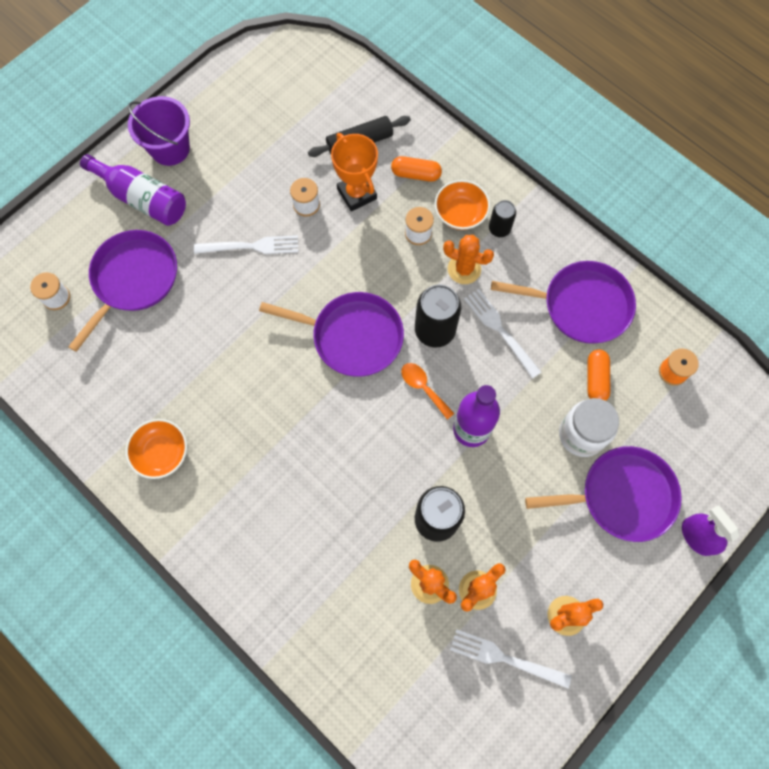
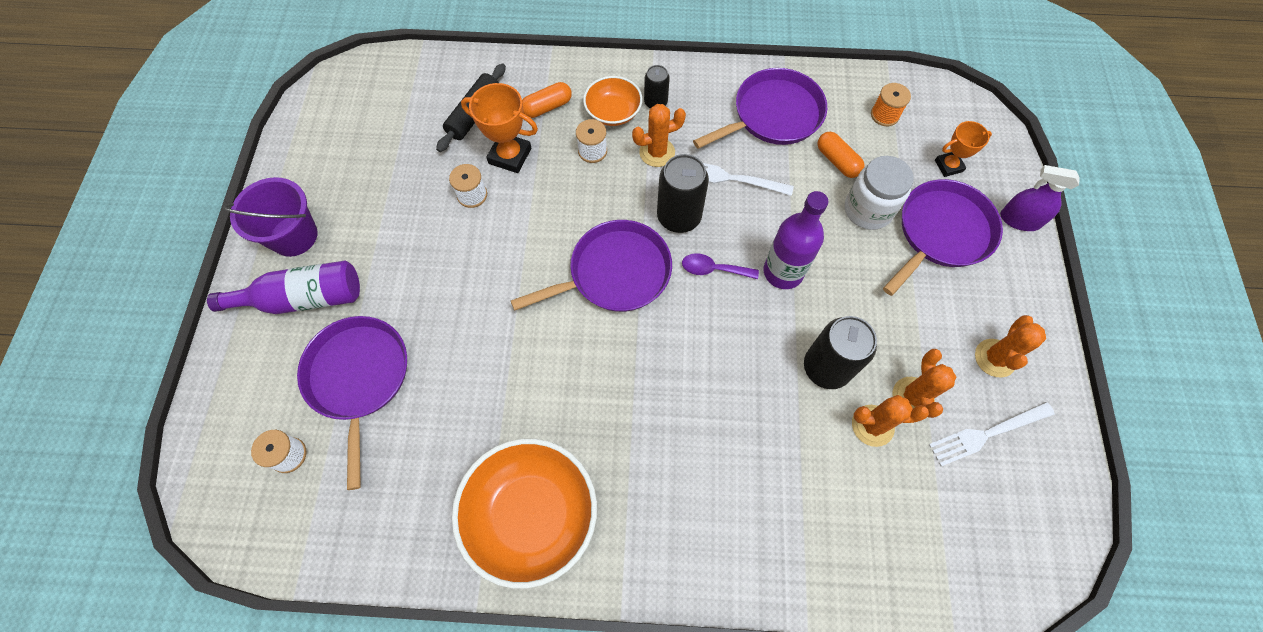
camera: 40 degrees left, 5 degrees down
orange bowl [126,419,187,479] -> orange bowl [452,439,597,589], size x1.82
white fork [194,235,298,254] -> none
orange spoon [401,363,455,420] -> purple spoon [682,253,759,279]
none -> orange trophy [935,121,992,177]

